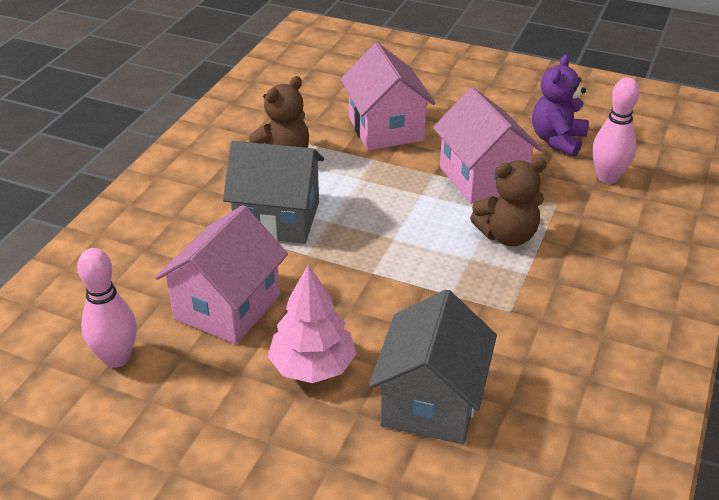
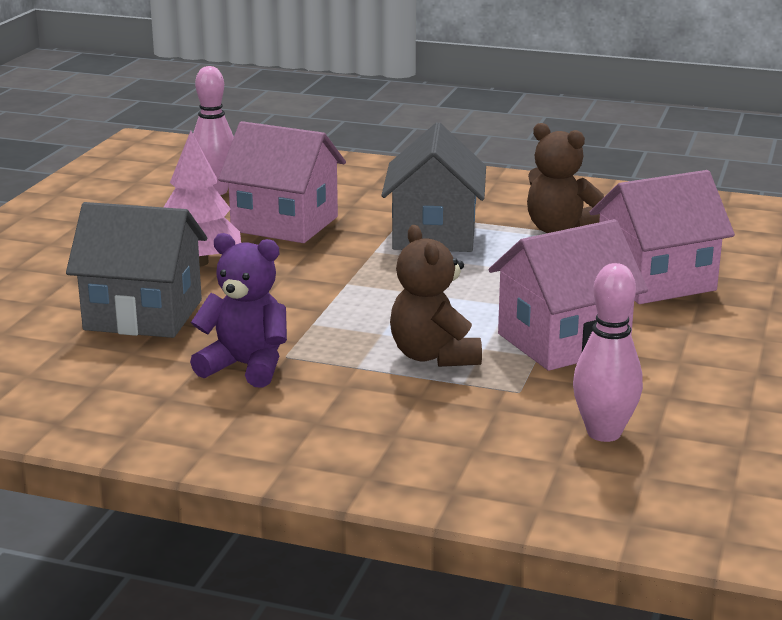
camera: 85 degrees right, 15 degrees down
purple teddy bear [532,54,589,157] -> purple teddy bear moved to [190,233,287,388]

